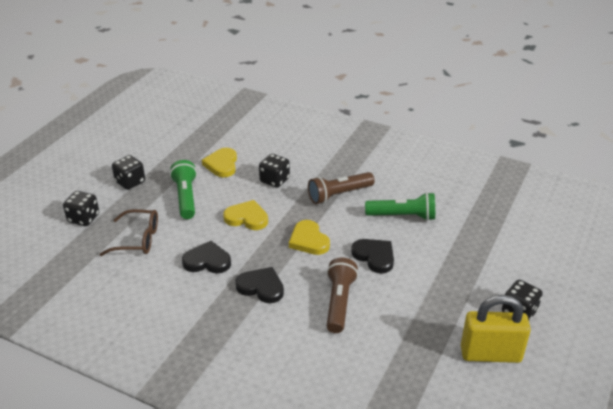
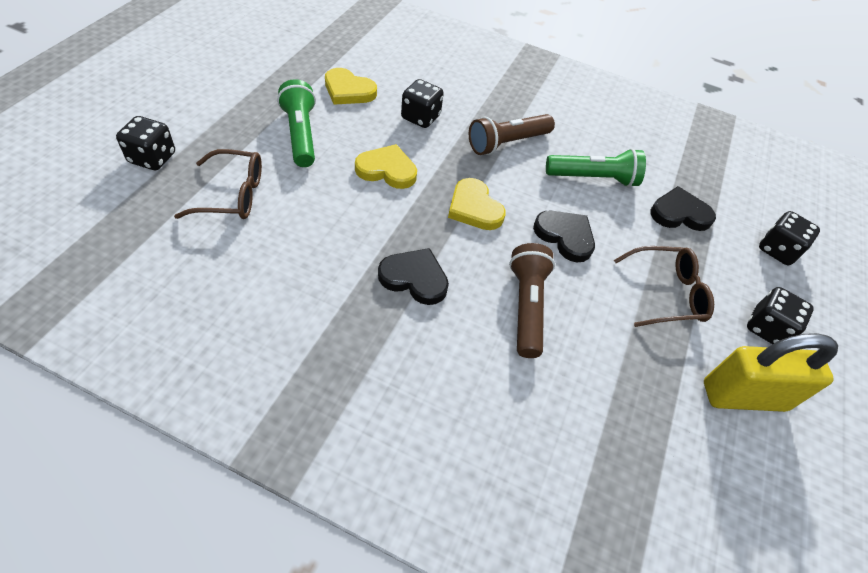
camera: 10 degrees left, 15 degrees up
black dice [112,155,145,190] -> black dice moved to [759,211,820,265]
black heart [182,241,231,273] -> black heart moved to [651,186,716,231]
yellow heart [202,148,237,177] -> yellow heart turned 60 degrees counterclockwise [325,68,377,105]
none -> brown glasses [614,246,714,327]

